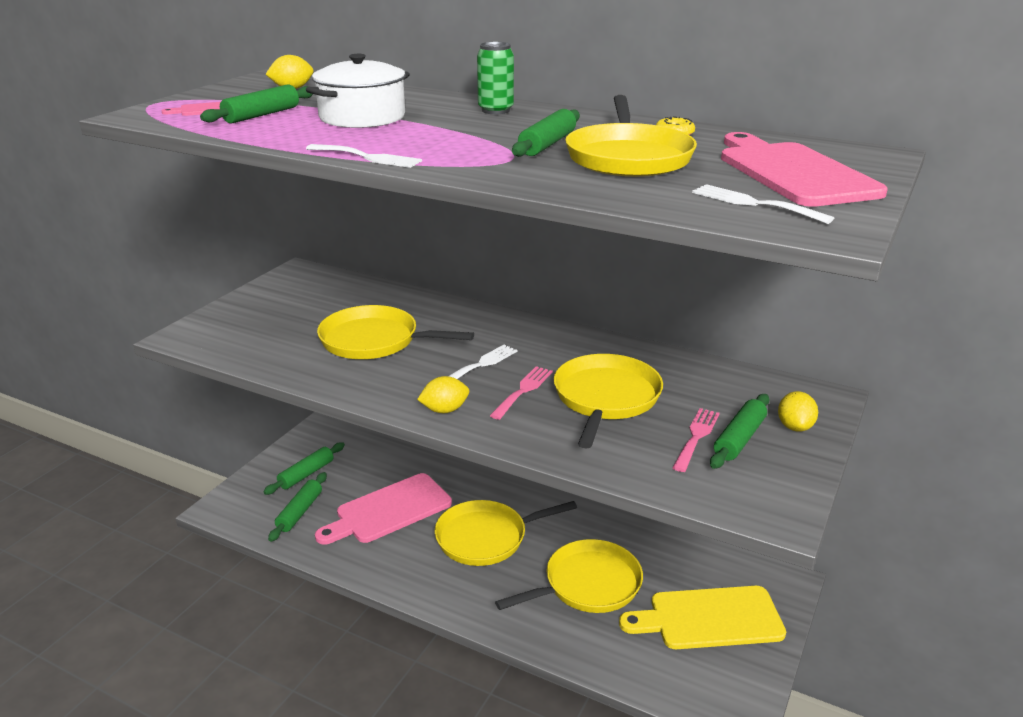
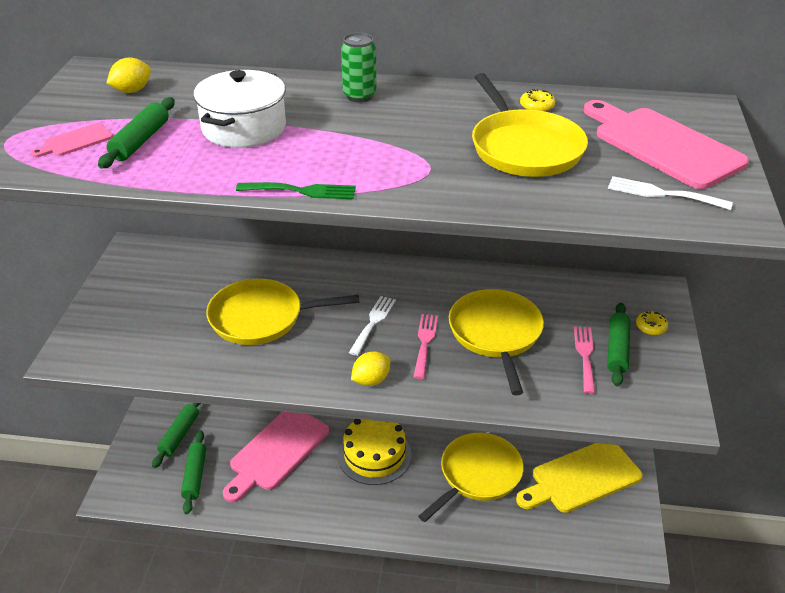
camera: 20 degrees left, 10 degrees up
white fork [306,144,422,168] -> green fork [236,182,356,199]
yellow pan [435,500,577,566] -> yellow cake [338,419,412,485]
green rolling pin [512,109,580,157] -> none
yellow lemon [778,391,818,432] -> yellow donut [636,311,668,335]

